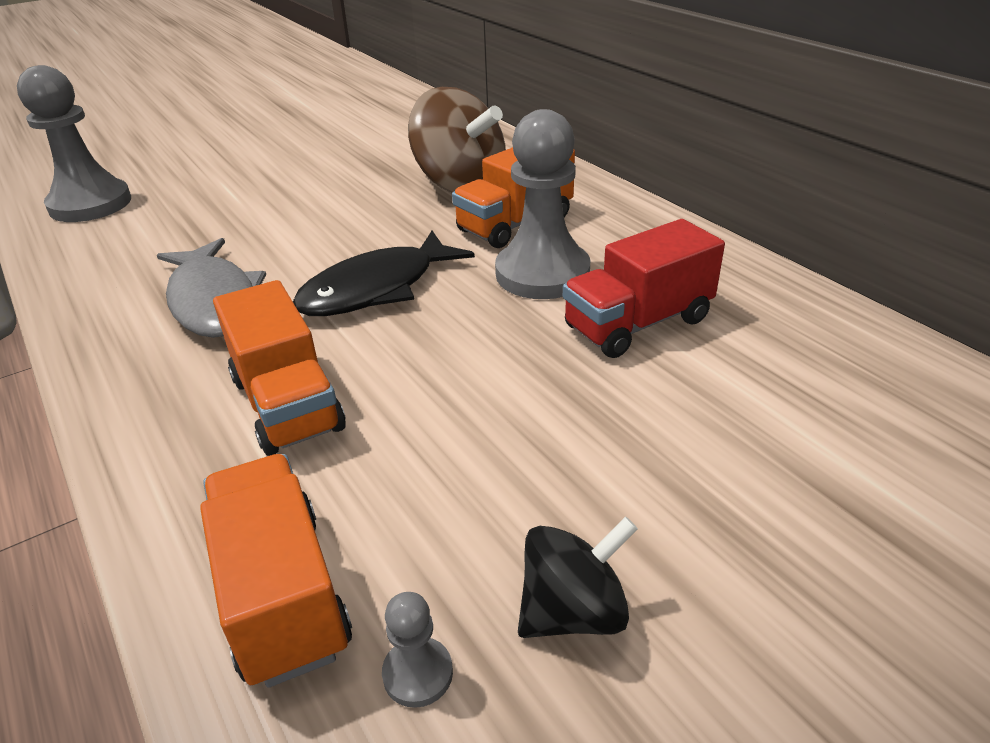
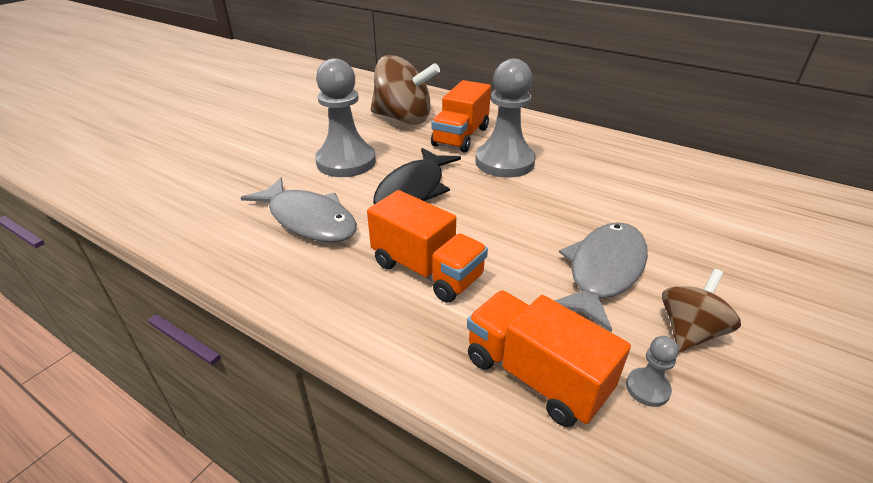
camera: 25 degrees left, 0 degrees up
grey pawn [17,65,131,222] -> grey pawn moved to [315,58,376,177]
black spinning top [518,517,638,638] -> brown spinning top [662,269,741,352]
red truck [563,219,725,358] -> none
none -> grey fish [554,222,648,332]

